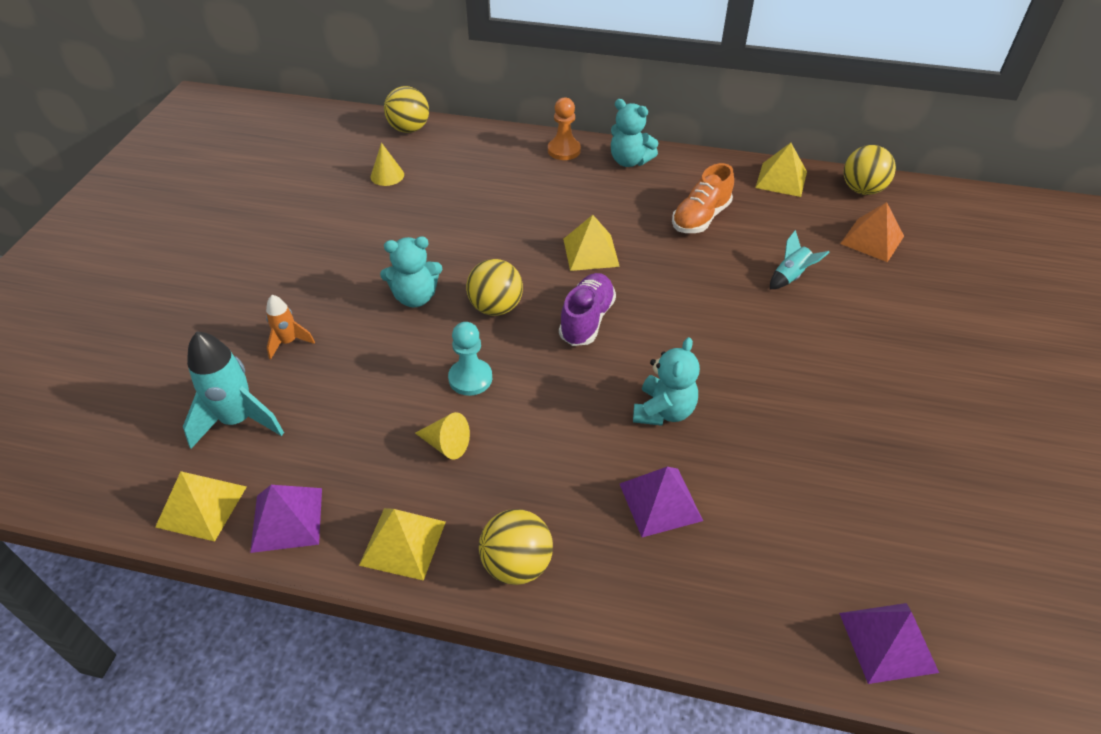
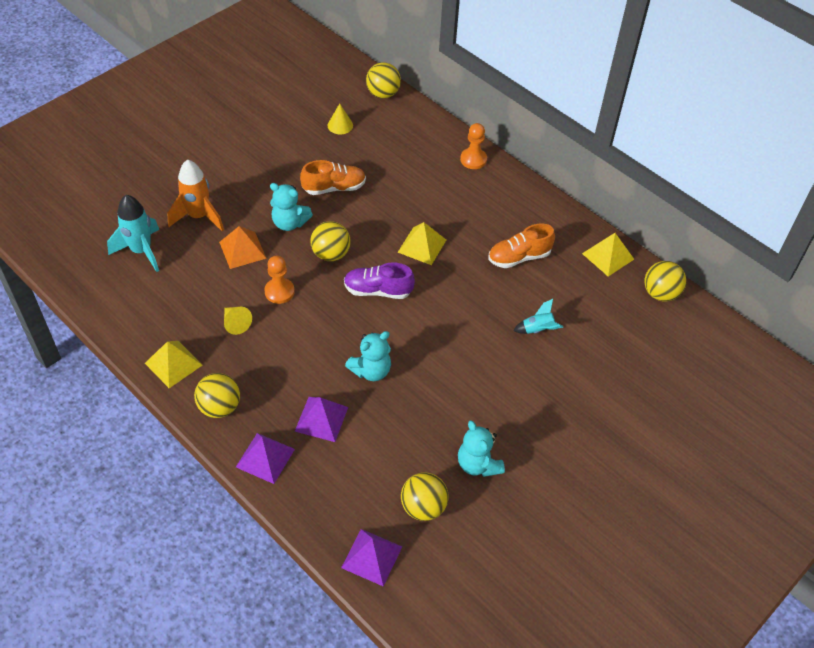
camera: 30 degrees right, 5 degrees up
yellow pyramid [155,471,247,542] -> none
purple pyramid [250,485,322,553] -> purple pyramid moved to [236,433,295,484]
orange rocket [266,295,315,359] -> orange rocket [168,160,224,231], size x1.80
turquoise pawn [448,322,492,396] -> orange pawn [264,256,295,304]
purple shoe [559,273,616,346] -> purple shoe turned 135 degrees counterclockwise [344,262,415,299]
turquoise teddy bear [611,99,658,167] -> turquoise teddy bear moved to [458,420,505,477]
orange pyramid [840,202,904,262] -> orange pyramid moved to [219,226,267,269]
none -> orange shoe [300,160,366,195]
none -> yellow ball [401,472,448,521]

